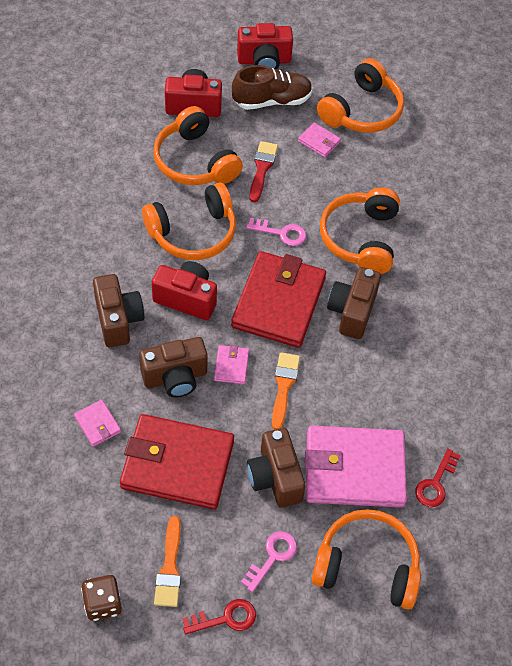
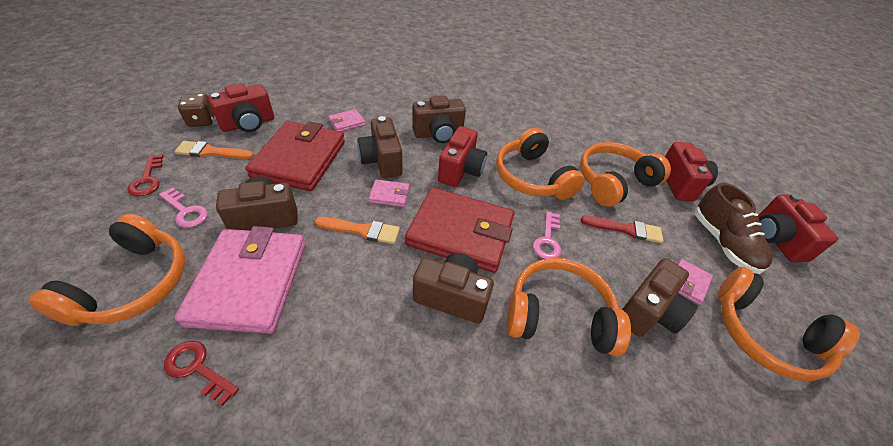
camera: 90 degrees right, 10 degrees down
none -> red camera [208,83,274,132]
none -> brown camera [622,258,697,337]

